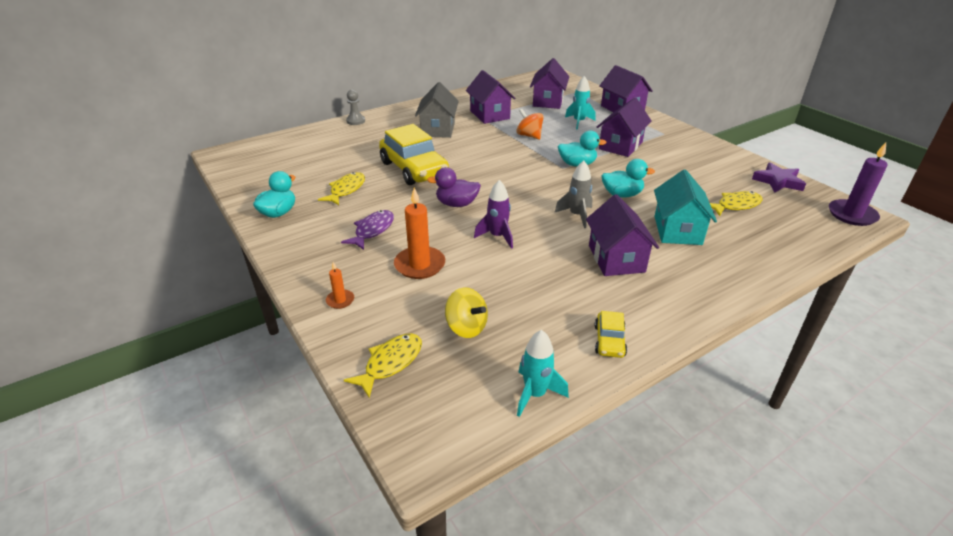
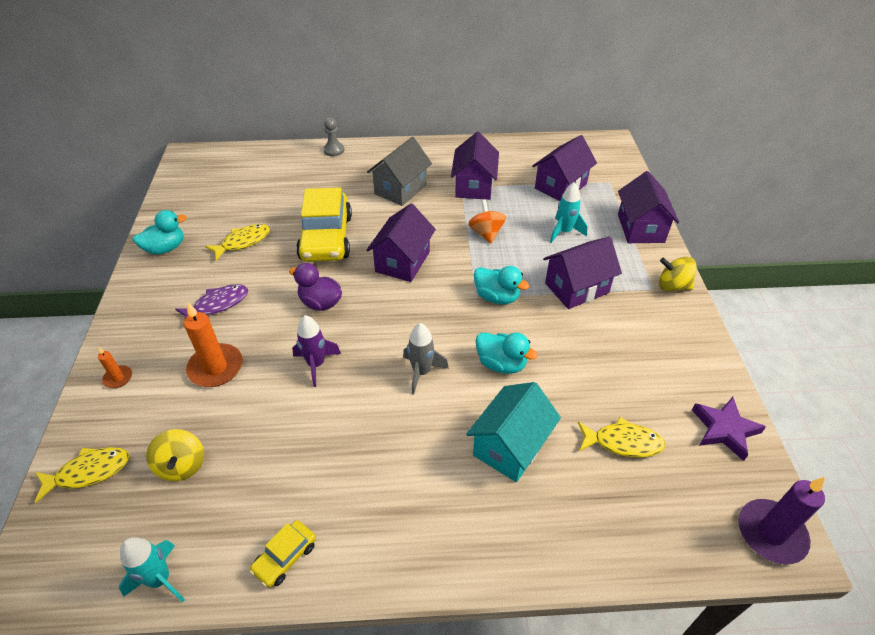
camera: 30 degrees right, 10 degrees up
purple house [586,194,659,276] -> purple house moved to [366,203,436,282]
none -> yellow spinning top [659,257,697,292]

